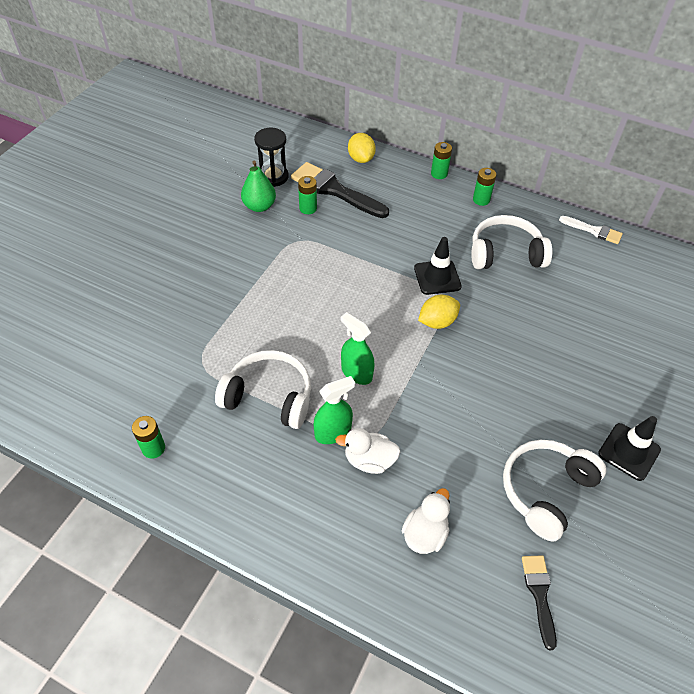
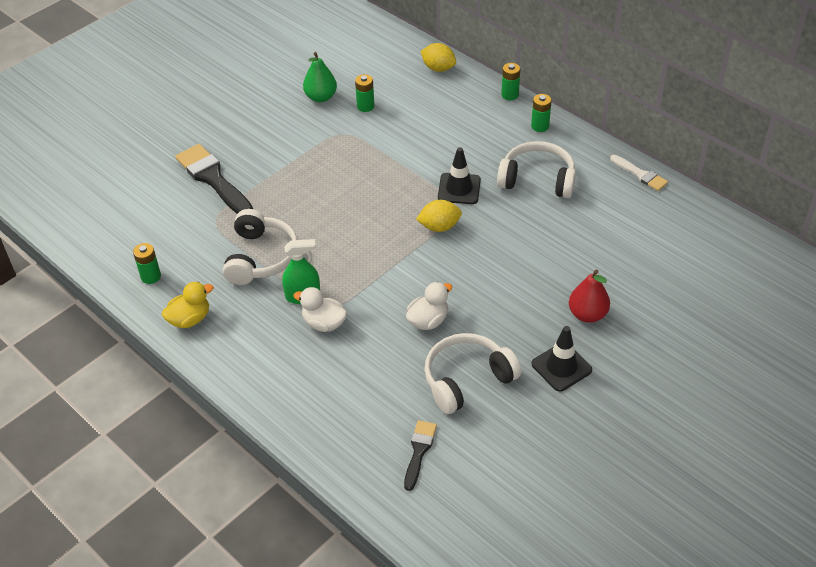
camera: 20 degrees right, 5 degrees down
white headphones [215,350,311,429] -> white headphones turned 60 degrees clockwise [223,209,298,285]
black hourglass [254,128,289,187] -> none
black brush [291,162,389,218] -> black brush moved to [175,144,253,214]
green spray bottle [341,312,375,385] -> none
yellow lemon [348,133,376,163] -> yellow lemon turned 60 degrees counterclockwise [420,43,456,72]
white duck [402,488,450,554] -> white duck moved to [406,282,452,330]
none -> yellow duck [162,282,214,328]
none -> red pear [569,269,610,323]

